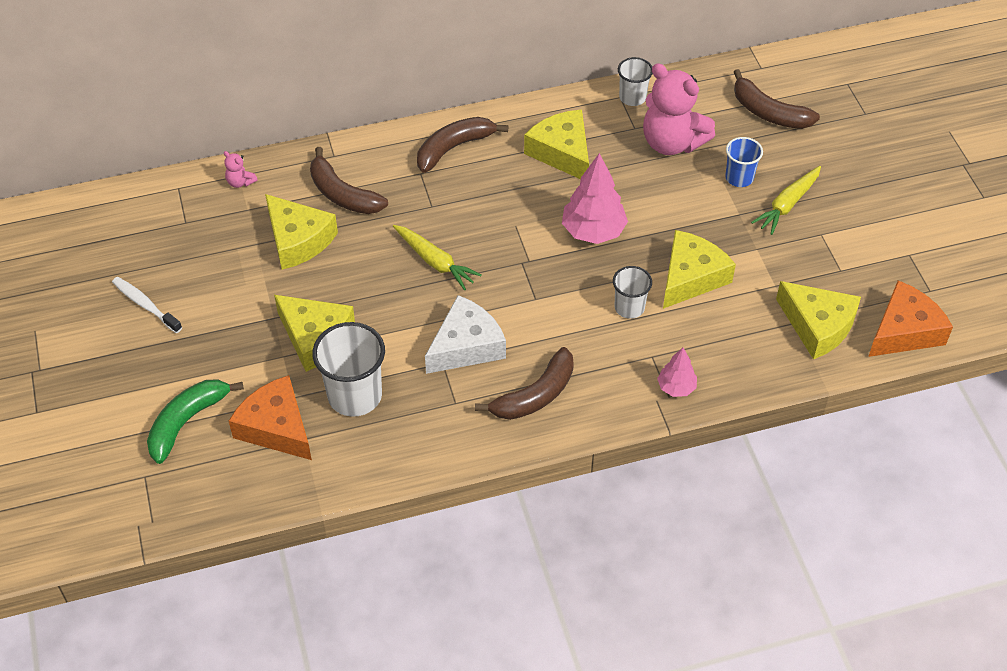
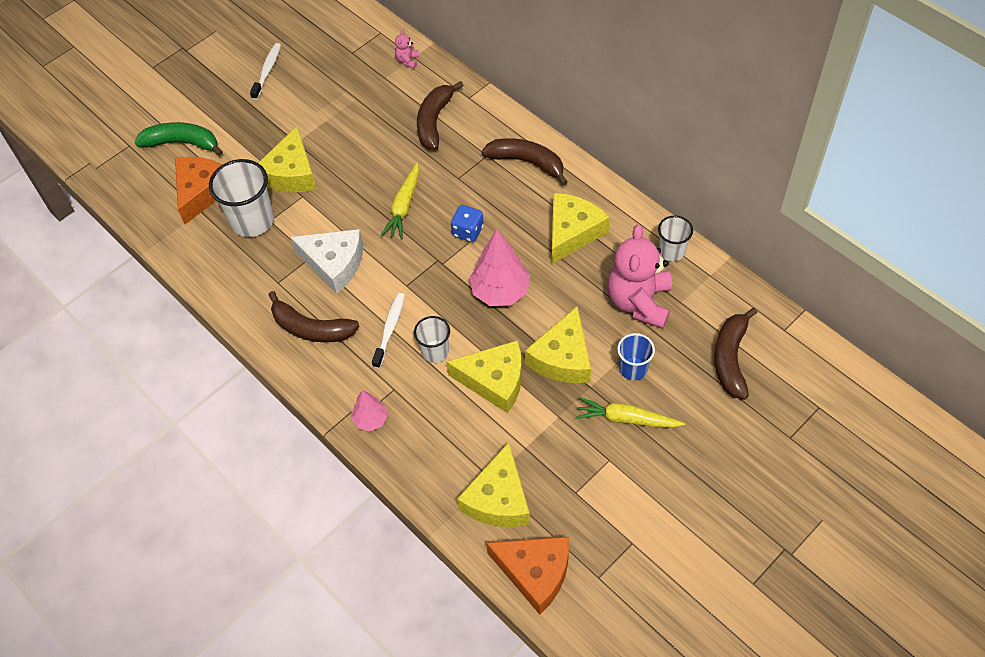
camera: 65 degrees right, 5 degrees up
yellow cheese [265,194,338,270] -> yellow cheese moved to [525,306,591,383]
none -> white toothbrush [372,293,405,368]
none -> blue dice [451,205,484,242]

